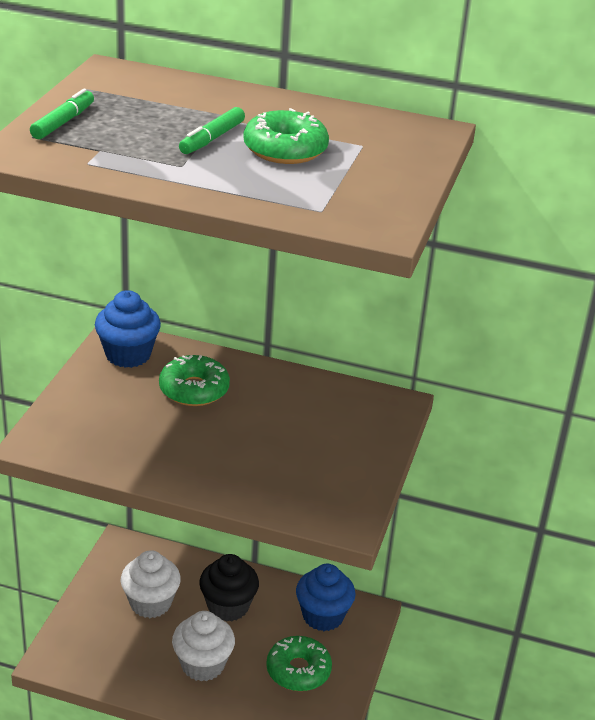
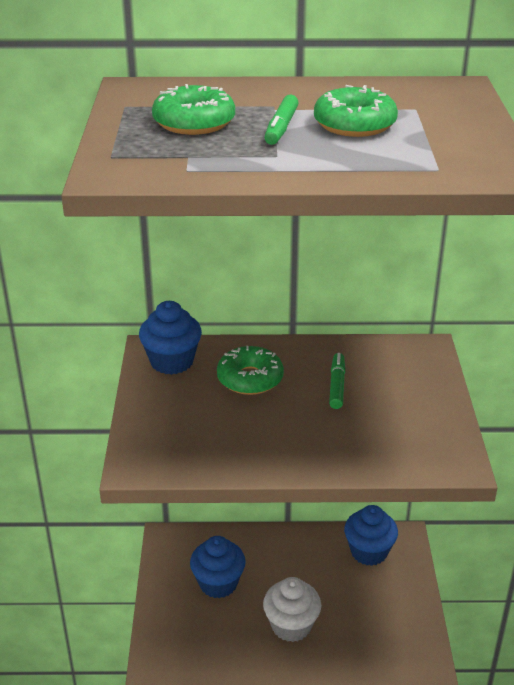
camera: 15 degrees left, 0 degrees up
green marker [30,89,94,139] -> green marker moved to [329,353,345,409]
white cupcake [121,550,181,618] -> blue cupcake [190,536,246,598]
black cupcake [199,554,259,622] -> none
green donut [266,636,332,691] -> green donut moved to [152,84,235,135]

